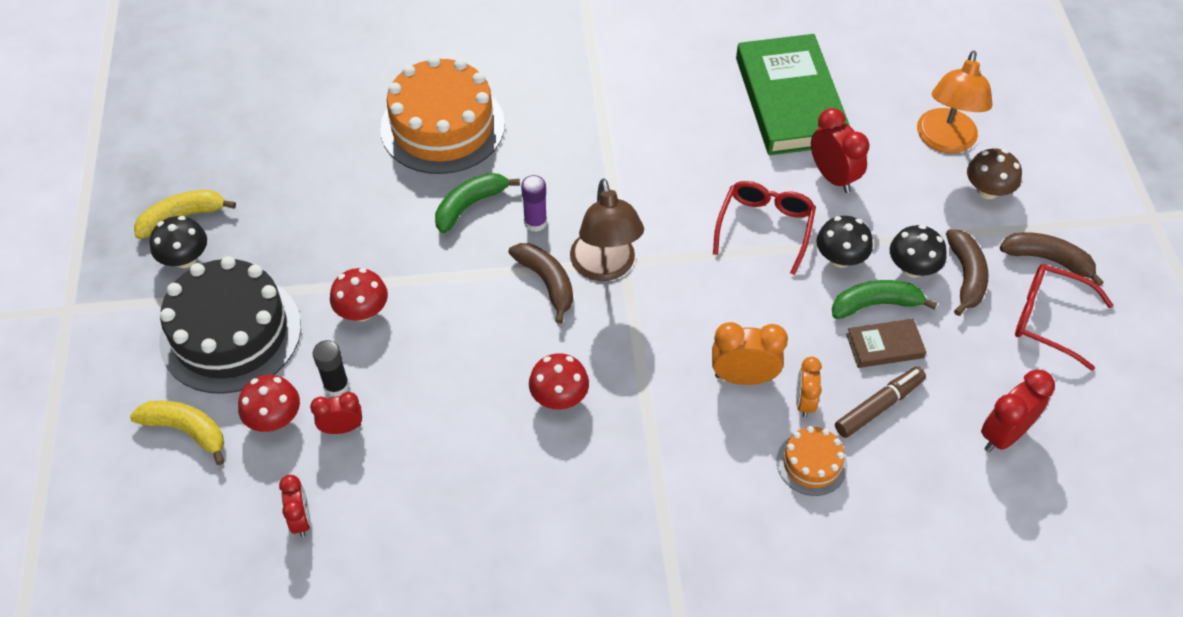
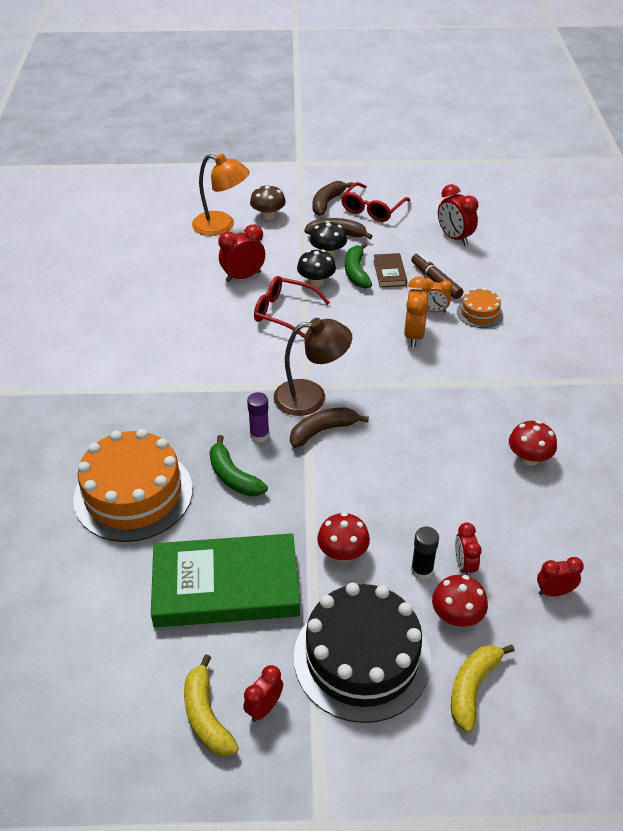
camera: 85 degrees left, 10 degrees down
black mushroom [150,216,207,268] -> red clock [243,665,283,722]
red mushroom [529,353,589,410] -> red mushroom moved to [509,420,557,466]
green book [736,34,850,155] -> green book moved to [151,533,300,627]

